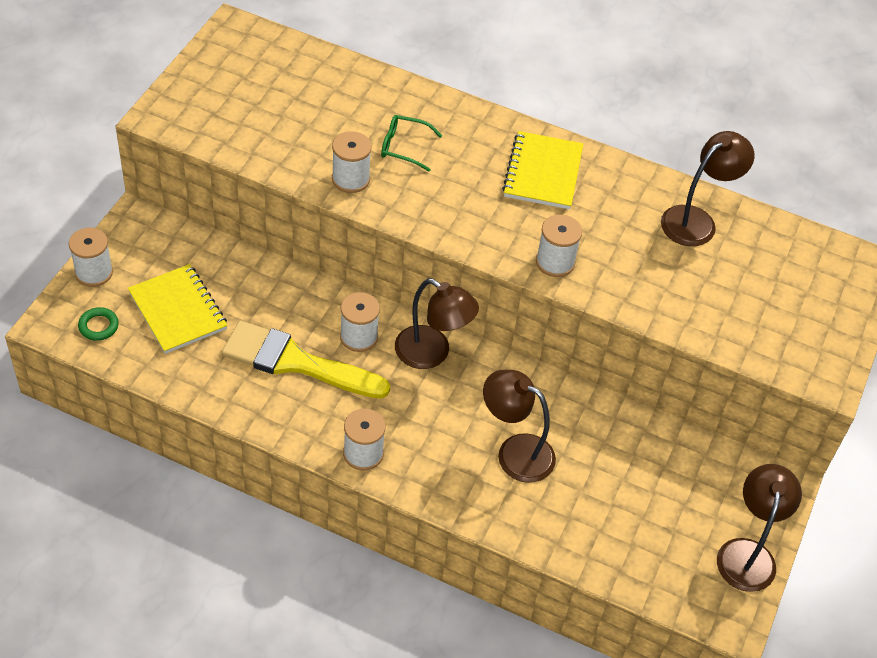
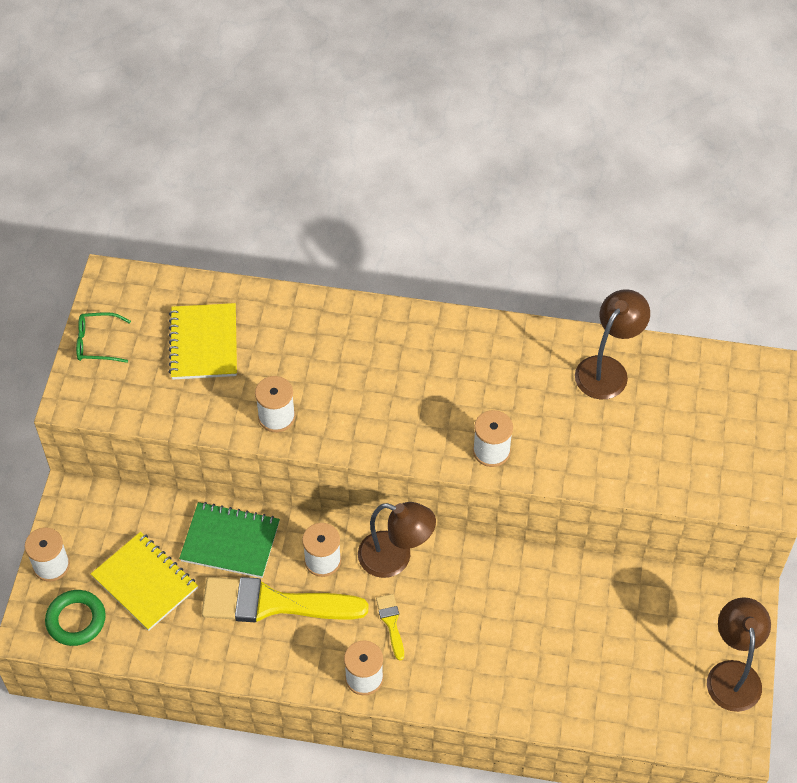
camera: 10 degrees left, 5 degrees up
green ring [78,307,119,341] -> green ring [45,590,106,646], size x1.55
green glasses [381,115,442,172] -> green glasses moved to [76,312,131,363]
brown lamp [483,370,556,483] -> none
yellow notebook [502,131,583,209] -> yellow notebook moved to [169,303,237,380]
none -> green notebook [179,502,280,578]
none -> yellow brush [376,594,404,660]

